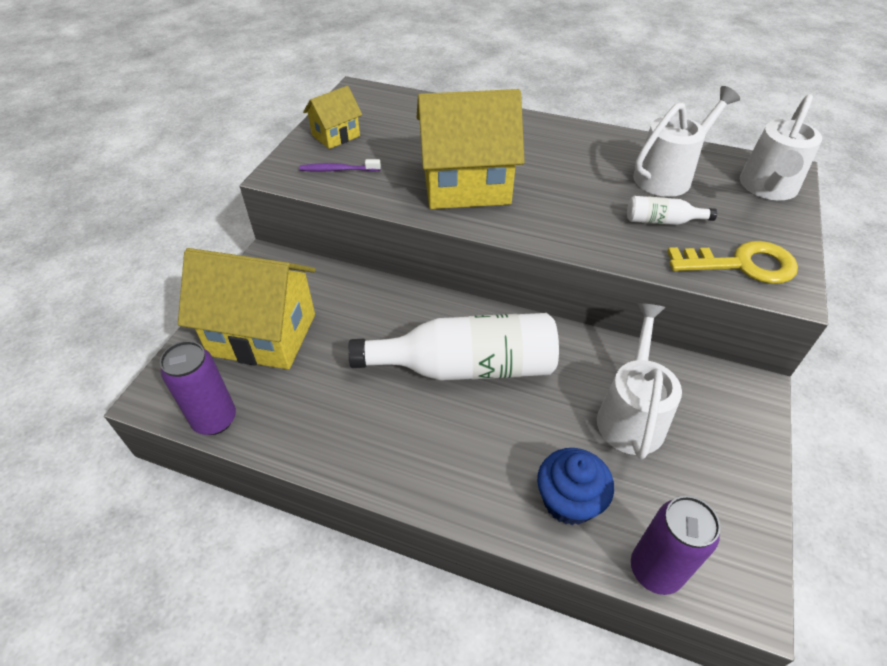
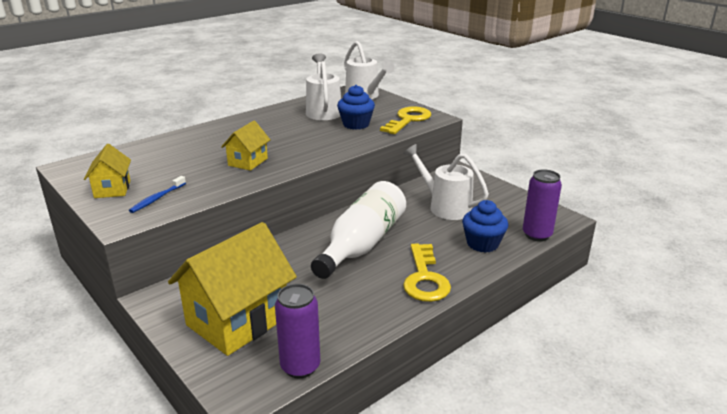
camera: 60 degrees left, 20 degrees down
purple toothbrush [299,159,381,171] -> blue toothbrush [129,176,186,213]
yellow house [417,89,525,209] -> yellow house [221,121,271,171], size x0.51
white bottle [627,196,717,225] -> blue cupcake [337,85,375,130]
none -> yellow key [403,243,451,302]

